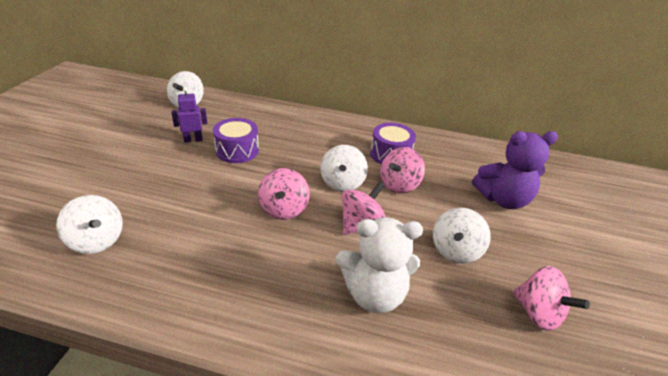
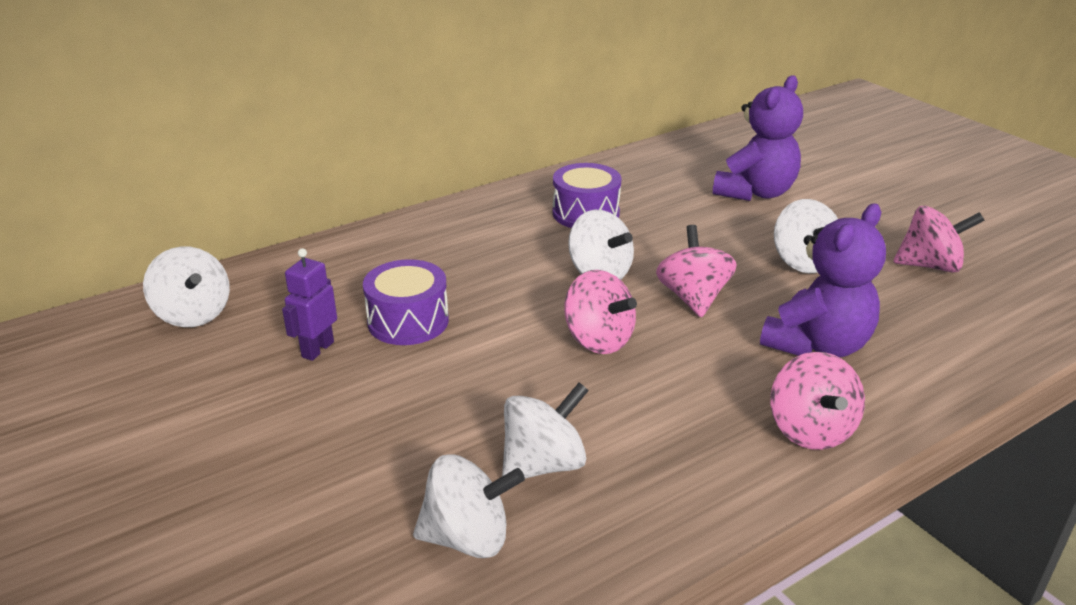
camera: 45 degrees left, 5 degrees down
white teddy bear [336,217,423,313] -> purple teddy bear [760,203,886,357]
pink spinning top [380,147,425,194] -> pink spinning top moved to [770,352,865,450]
none -> white spinning top [502,382,589,478]

